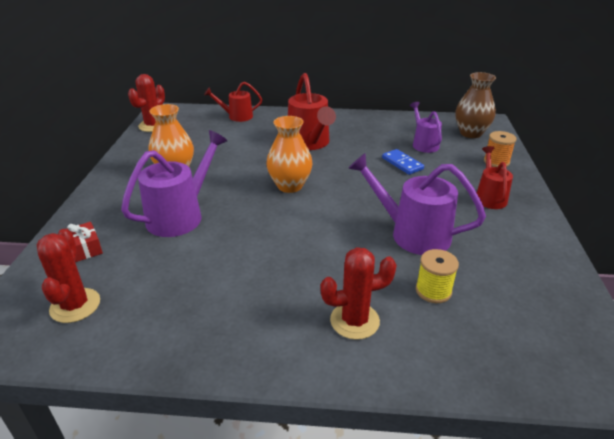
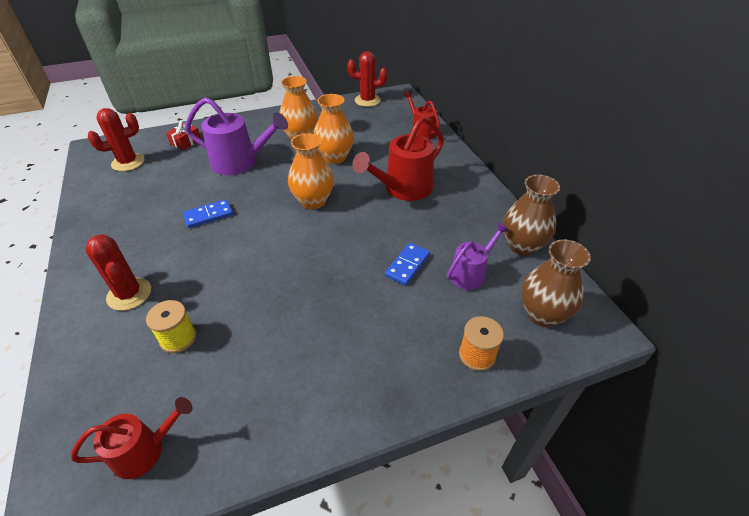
camera: 65 degrees right, 10 degrees up
purple watering can [348,153,486,255] -> none
red watering can [477,146,513,209] -> red watering can moved to [71,397,193,479]
none -> blue domino [183,199,233,228]
none -> orange vase [313,94,354,164]
none -> brown vase [503,175,560,256]

